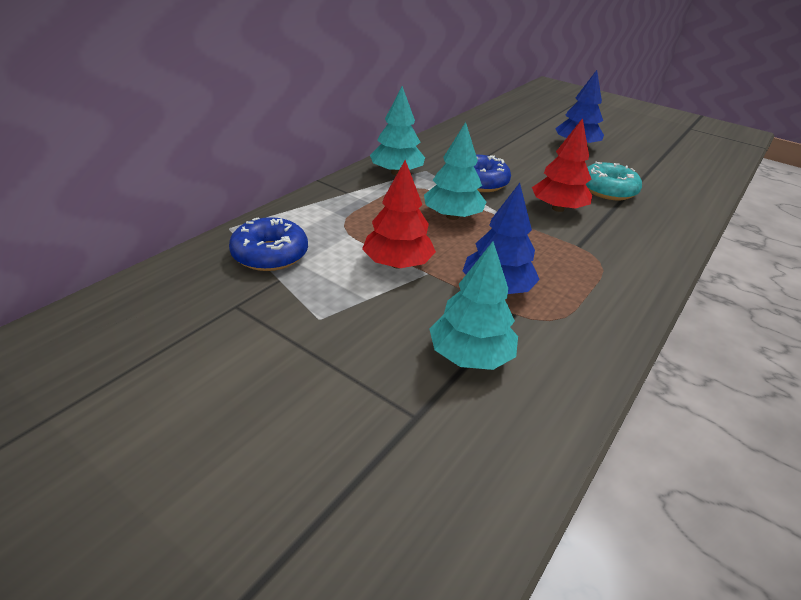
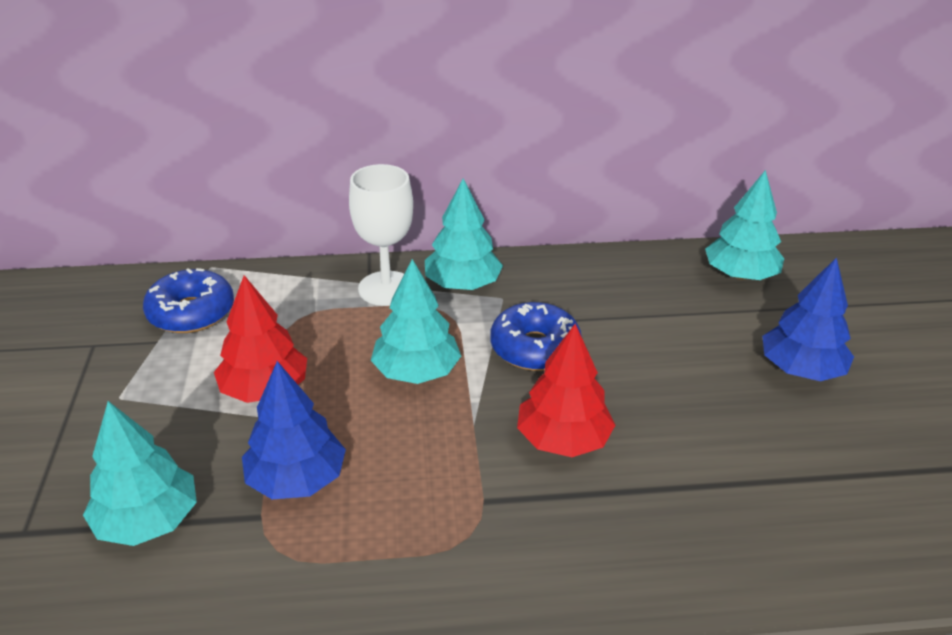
camera: 50 degrees right, 0 degrees up
turquoise donut [586,162,642,200] -> none
none -> white goblet [349,164,413,306]
none -> turquoise tree [705,170,784,280]

